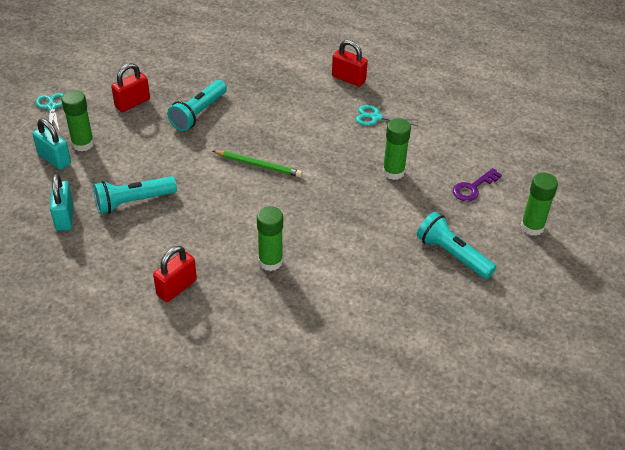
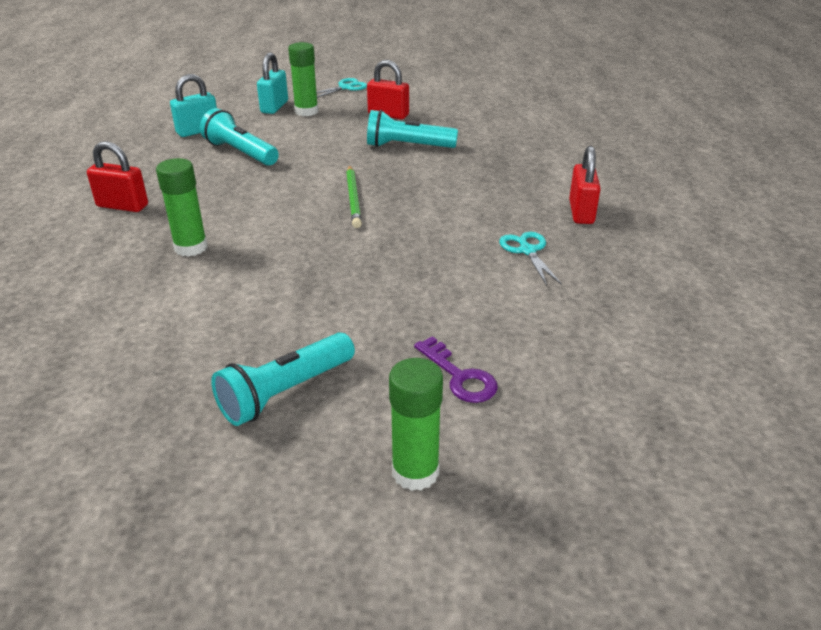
camera: 65 degrees right, 10 degrees down
green glue stick [383,118,411,180] -> none
turquoise flashlight [417,212,496,279] -> turquoise flashlight turned 150 degrees counterclockwise [211,332,355,426]
purple key [453,168,502,201] -> purple key turned 150 degrees counterclockwise [414,336,498,403]

